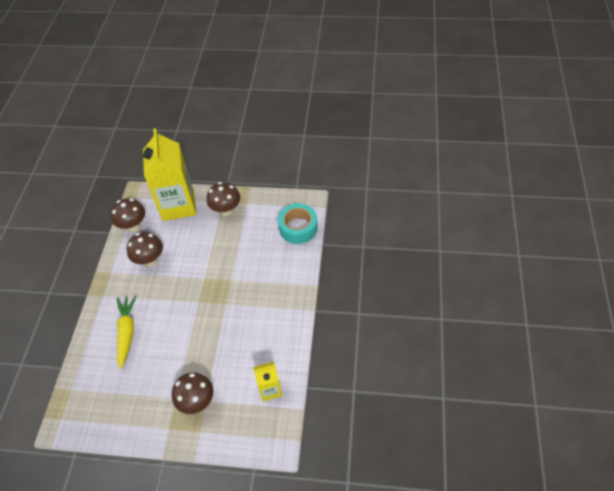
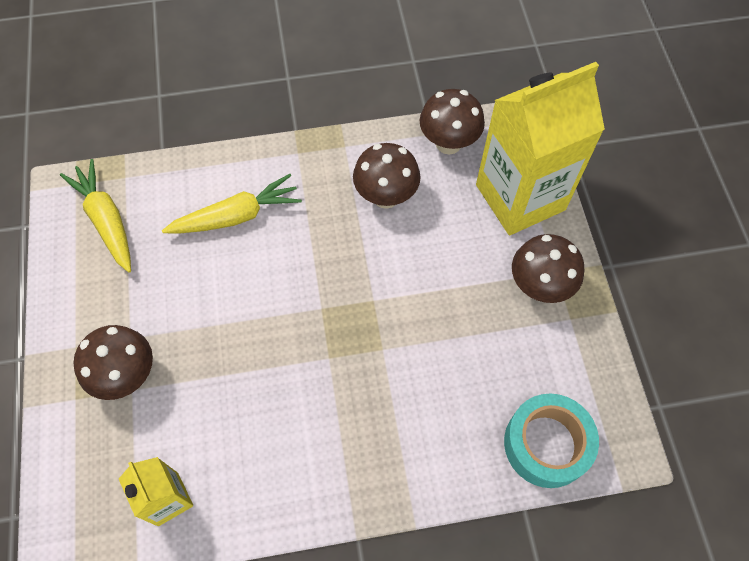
camera: 70 degrees right, 10 degrees up
none -> yellow carrot [60,159,131,272]

